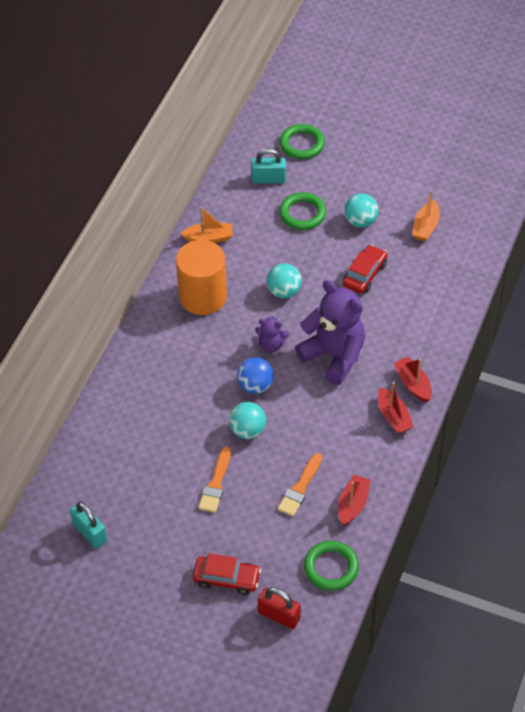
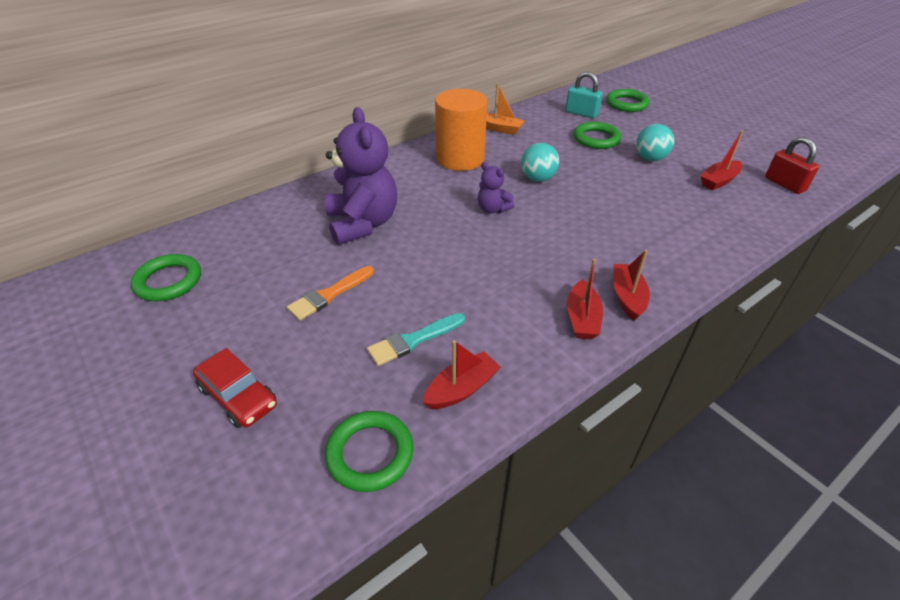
camera: 30 degrees right, 10 degrees down
turquoise padlock [70,502,107,548] -> green ring [131,254,201,301]
turquoise ball [229,402,266,439] -> none
blue ball [237,357,274,394] -> none
red padlock [258,587,301,629] -> red padlock moved to [765,137,819,194]
orange brush [277,453,322,517] -> turquoise brush [367,313,465,366]
purple teddy bear [295,280,365,385] -> purple teddy bear moved to [325,107,397,245]
red car [343,245,387,294] -> none
orange boat [412,191,440,241] -> red boat [701,130,743,190]

